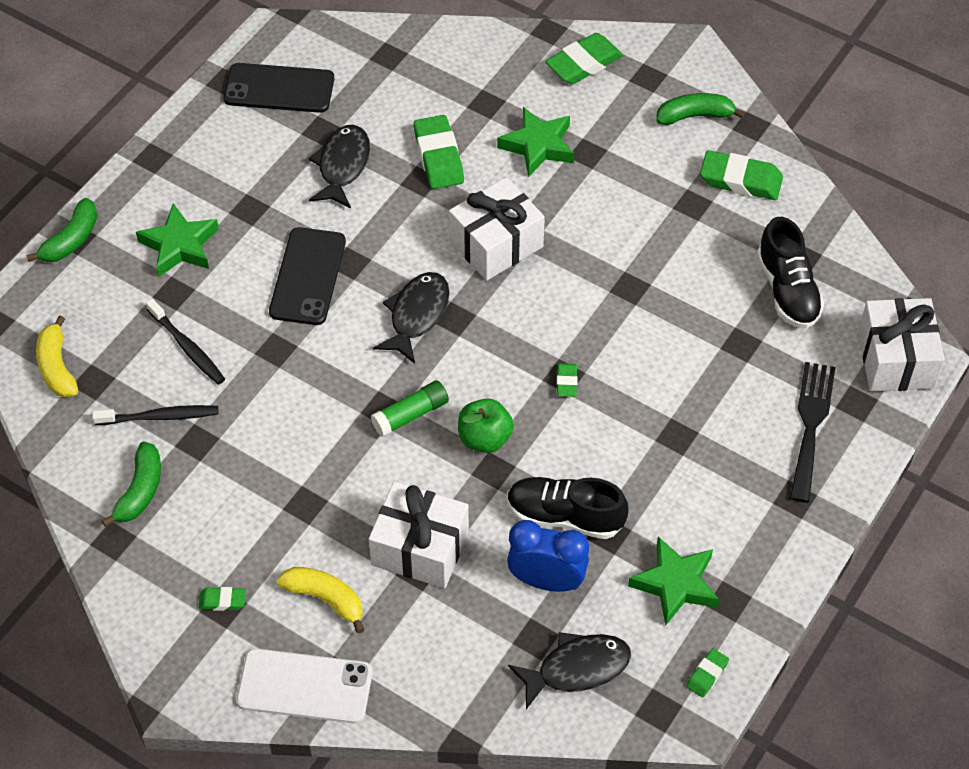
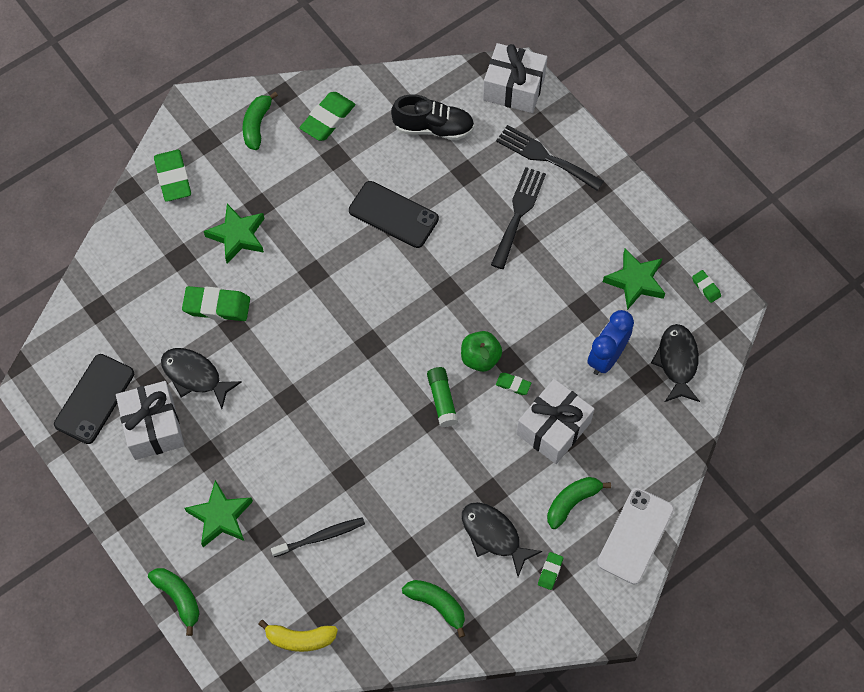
camera: 70 degrees left, 10 degrees up
black toothbrush [92,405,219,425] -> none
black phone [269,227,346,325] -> black phone moved to [349,181,439,248]
yellow banana [277,567,365,634] -> green banana [547,477,611,529]
black fish [373,272,450,364] -> black fish moved to [462,502,542,577]
white gift [449,177,545,281] -> white gift moved to [116,381,184,460]
black shoe [507,477,628,539] -> none
green eraser [557,363,578,397] -> green eraser moved to [496,373,531,395]
none -> black fork [491,167,546,269]

